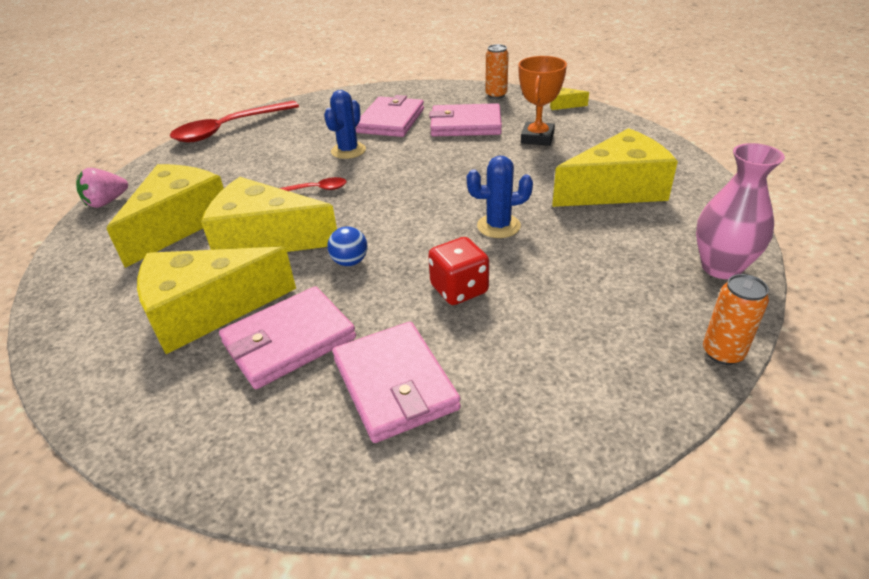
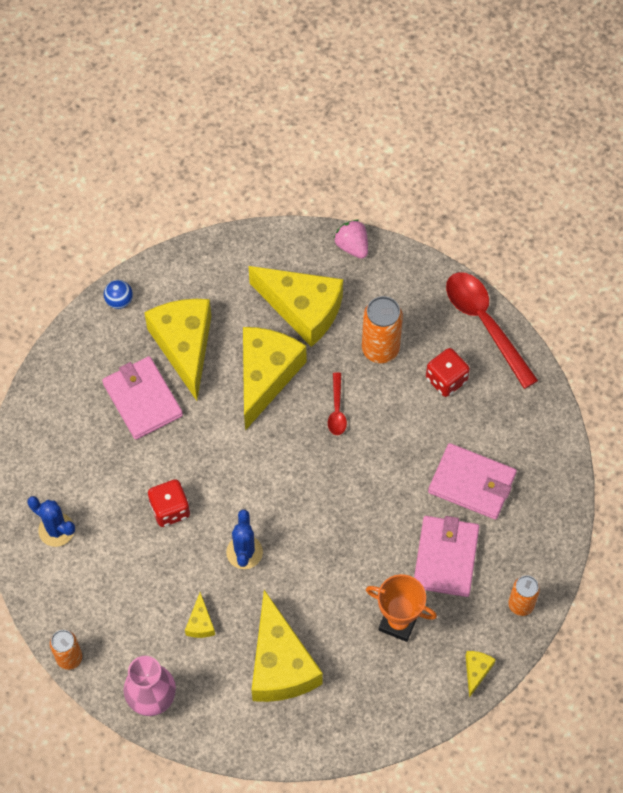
camera: 95 degrees right, 25 degrees up
blue cactus [324,90,366,159] -> blue cactus moved to [27,496,75,547]
blue ball [327,226,367,266] -> blue ball moved to [104,280,133,309]
pink wallet [332,322,461,443] -> none
none -> yellow cheese [185,592,215,638]
none -> orange can [362,296,403,363]
none -> red dice [426,348,470,397]

